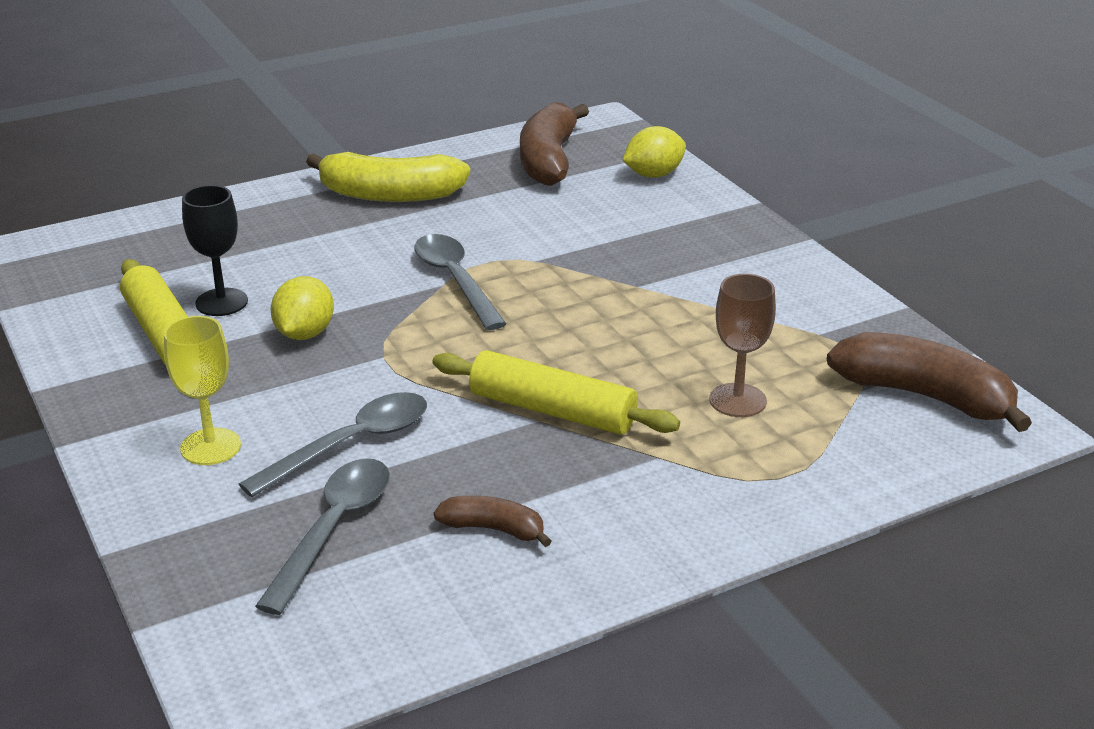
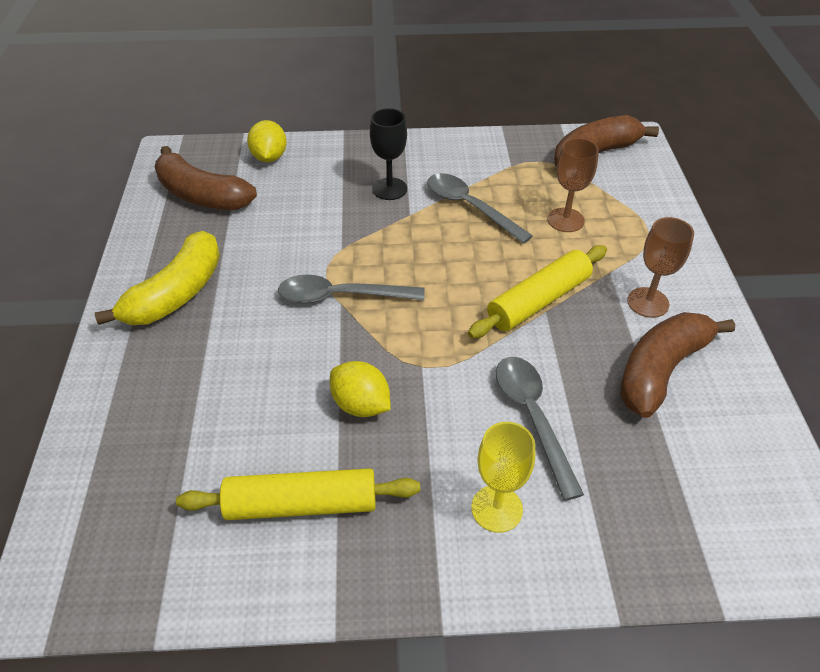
camera: 65 degrees left, 15 degrees up
black goblet [182,185,248,316] -> black goblet moved to [370,108,407,200]
grey spoon [255,458,390,615] -> grey spoon moved to [427,173,533,244]
brown banana [434,496,551,547] -> brown banana [620,312,735,418], size x1.90
none -> brown goblet [627,217,694,318]

